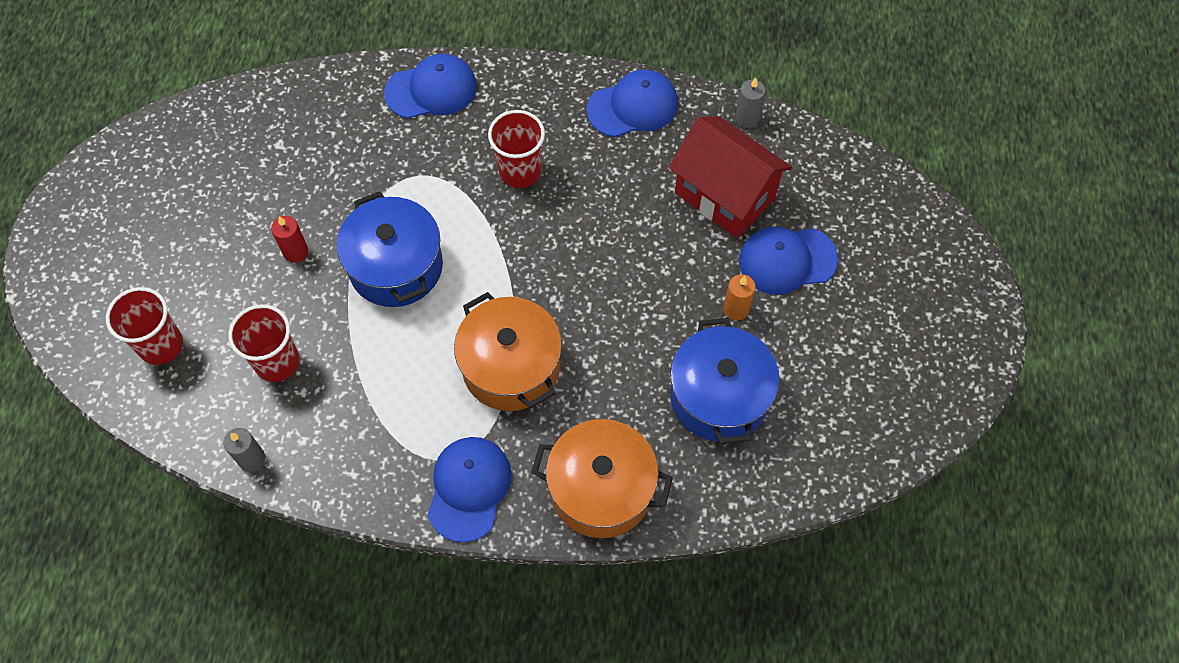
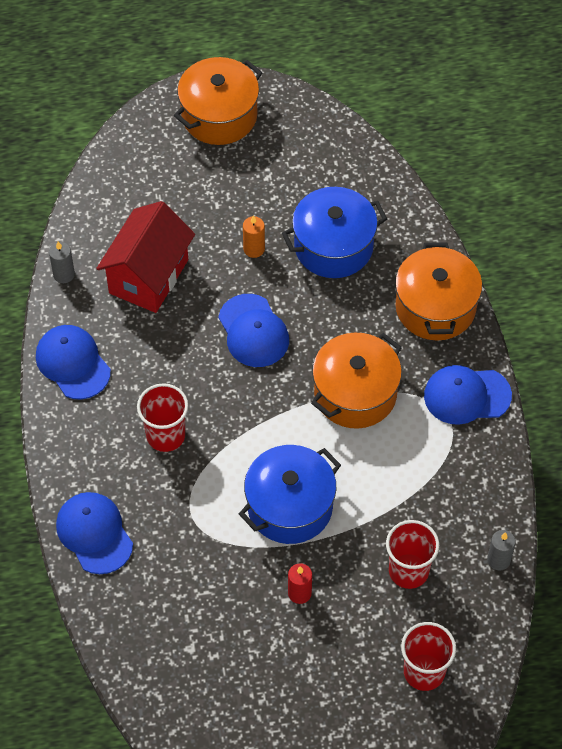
camera: 105 degrees left, 5 degrees down
blue cap [739,227,838,295] -> blue cap moved to [219,294,289,367]
none -> orange pot [174,57,262,145]

